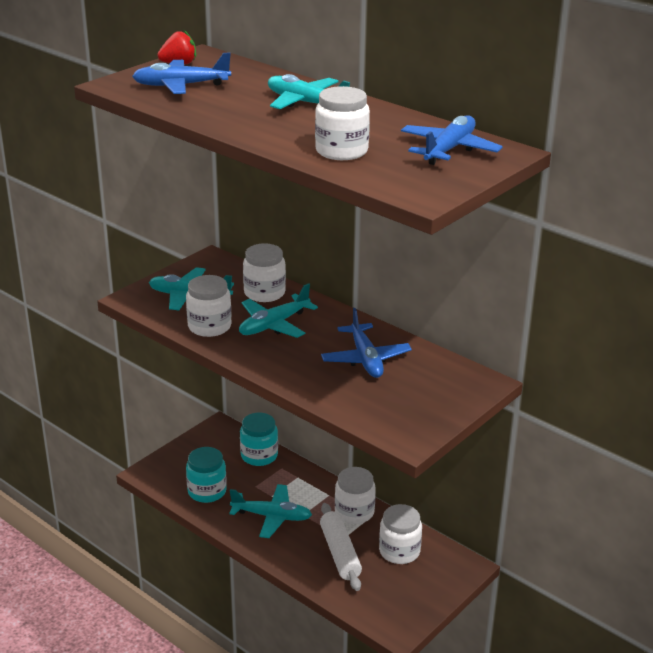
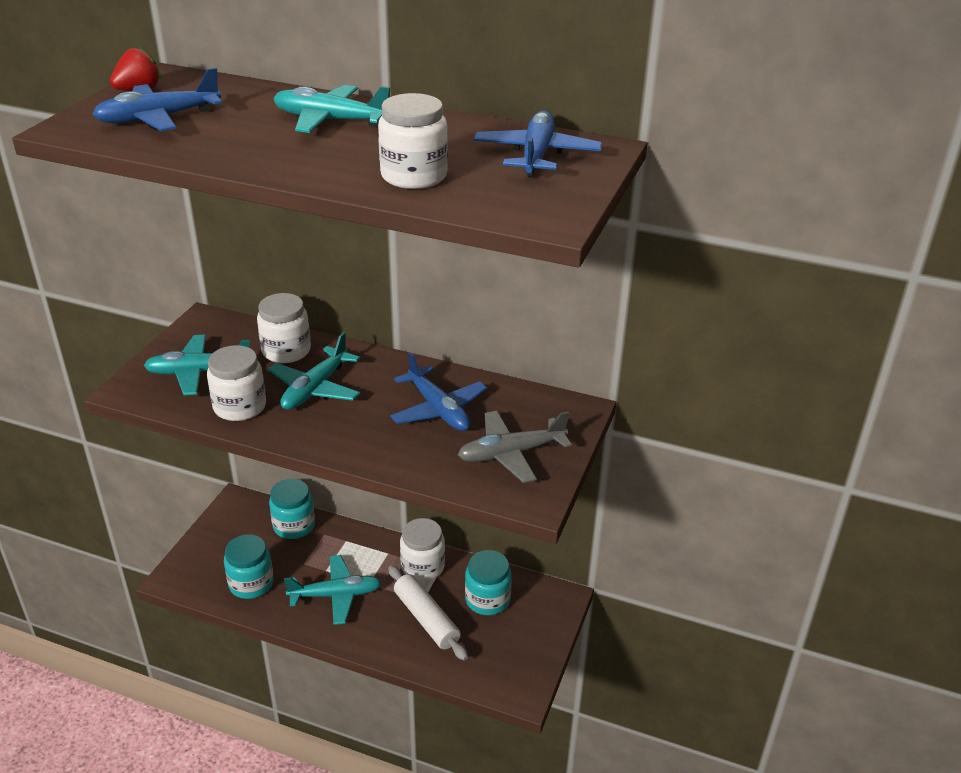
camera: 20 degrees left, 5 degrees up
white jar [379,504,422,564] -> turquoise jar [465,550,512,615]
none -> grey plane [458,411,572,483]

